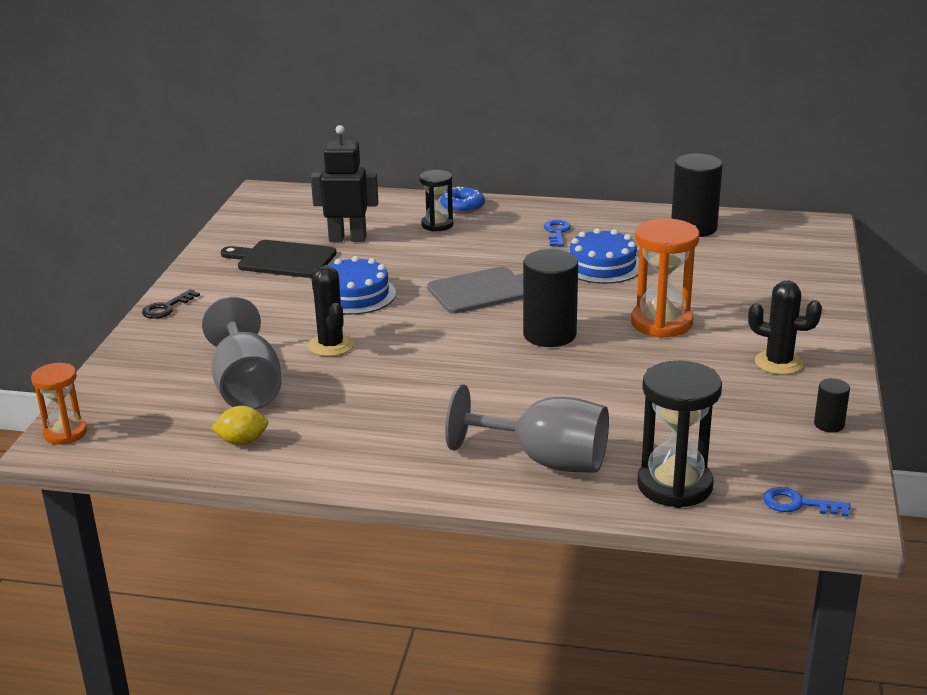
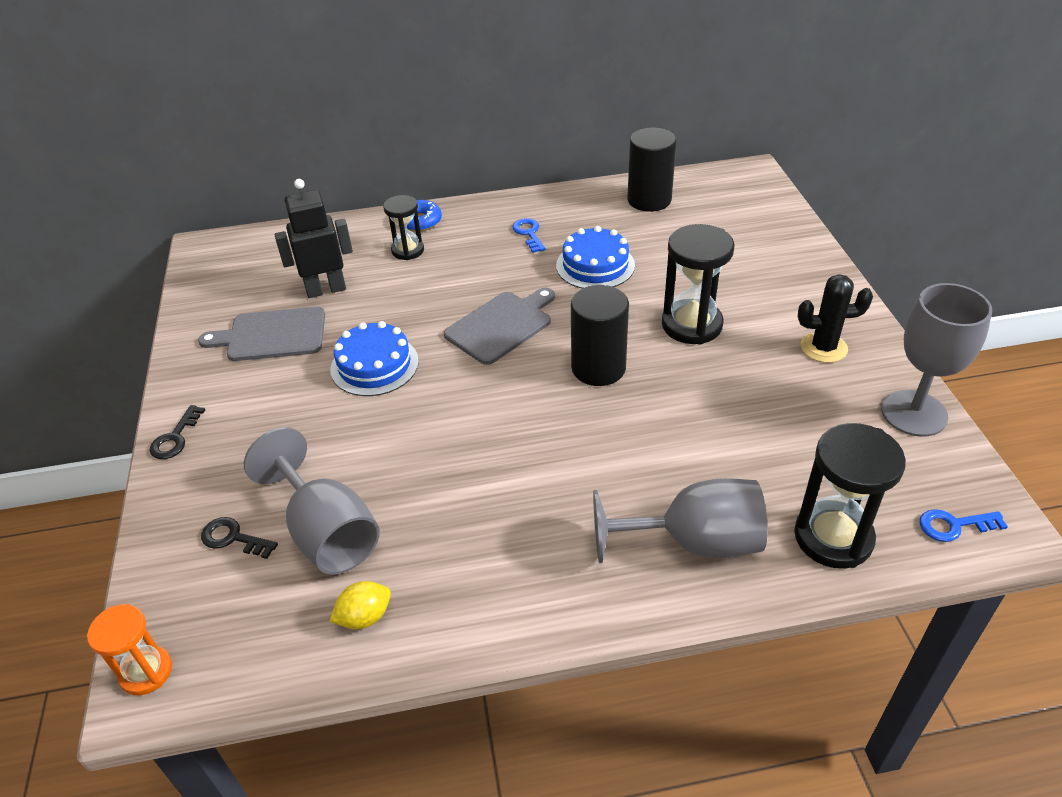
camera: 20 degrees left, 15 degrees up
black cutting board [221,240,337,278] -> grey cutting board [198,307,325,361]
black cactus [308,266,354,356] -> none
orange hourglass [631,218,699,338] -> black hourglass [662,224,735,345]
black cylinder [814,378,850,433] -> grey goblet [881,283,992,437]
none -> black key [201,517,278,559]

